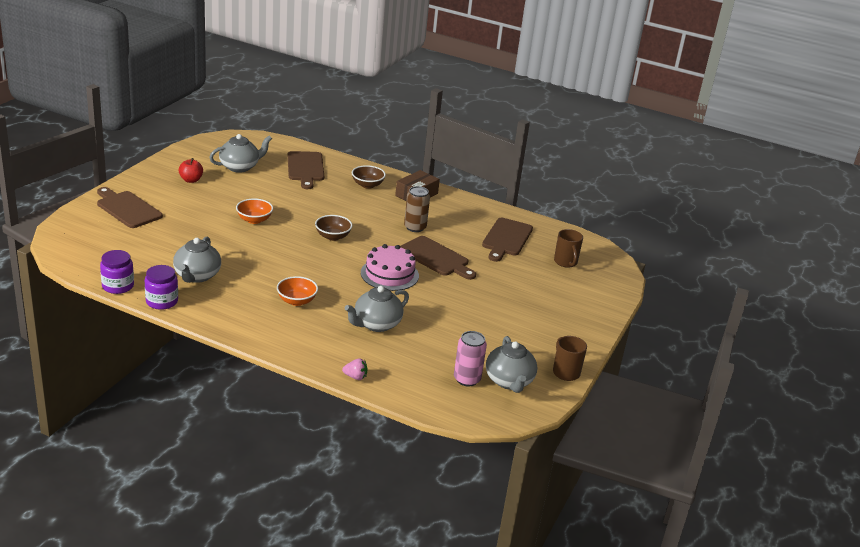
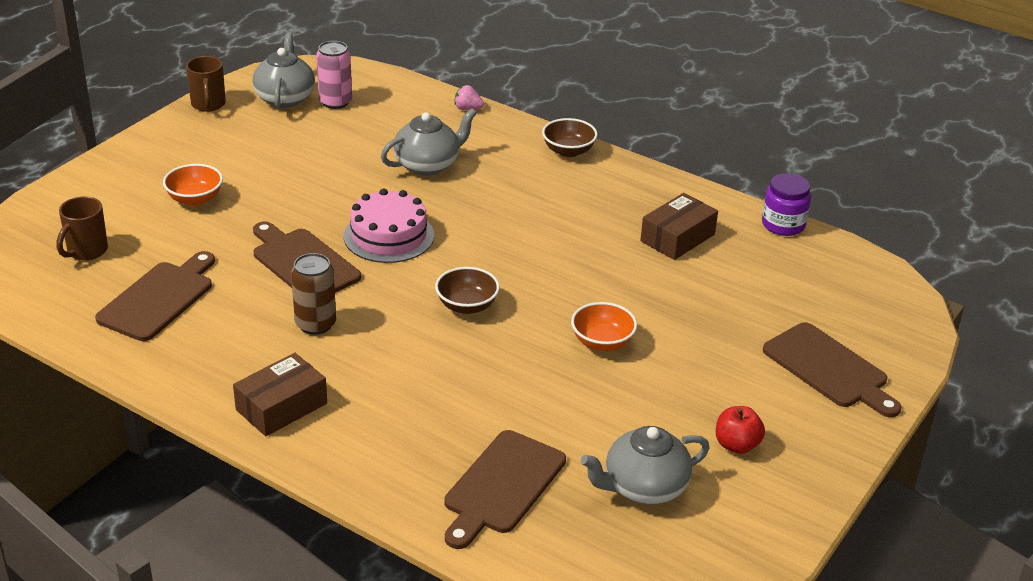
camera: 170 degrees left, 5 degrees up
purple jar [145,265,178,310] -> none
grey teapot [173,237,221,283] -> brown box [640,193,718,260]
orange bowl [277,276,318,306] -> orange bowl moved to [163,164,223,206]
brown cutting board [288,151,324,189] -> brown cutting board turned 150 degrees counterclockwise [444,430,566,549]
brown bowl [352,165,386,189] -> brown bowl moved to [542,118,598,157]
brown mug [554,229,583,268] -> brown mug turned 150 degrees counterclockwise [56,196,108,261]

